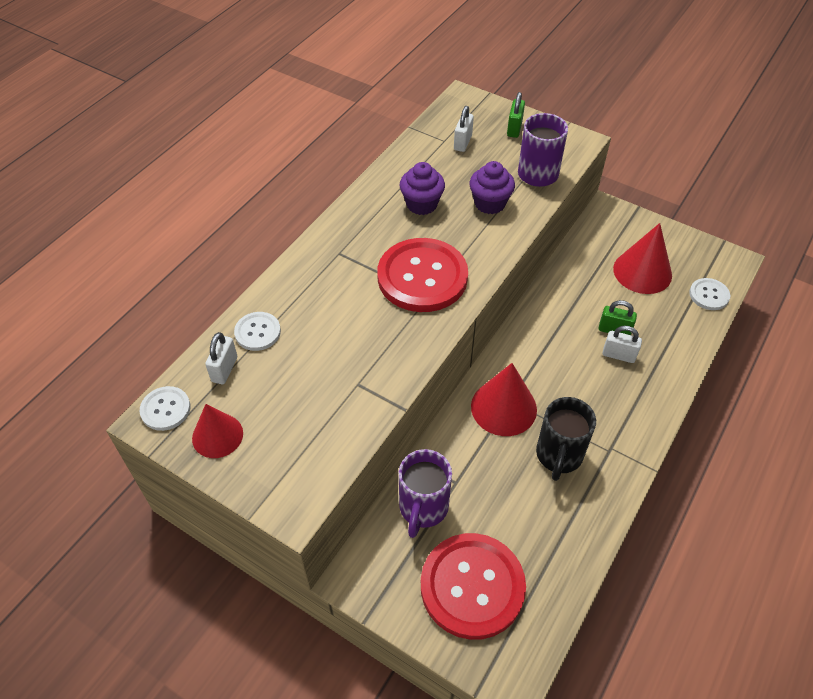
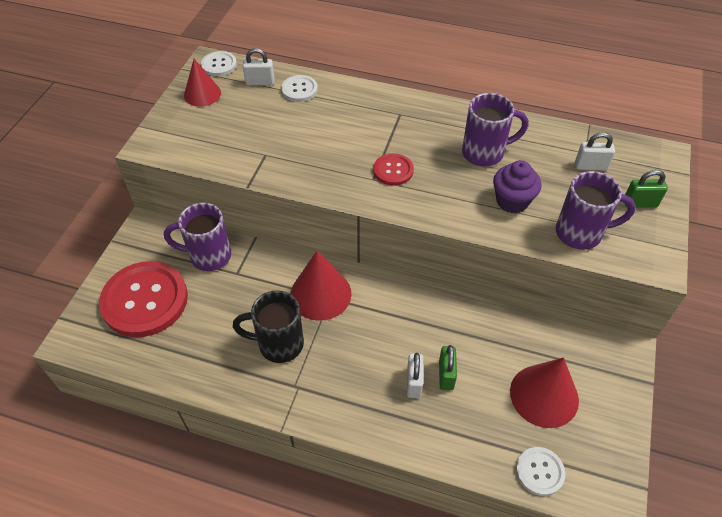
camera: 75 degrees right, 0 degrees up
red button [377,238,468,312] -> red button [373,153,414,186], size x0.48
purple cupcake [400,162,445,215] -> purple mug [462,93,528,166]

